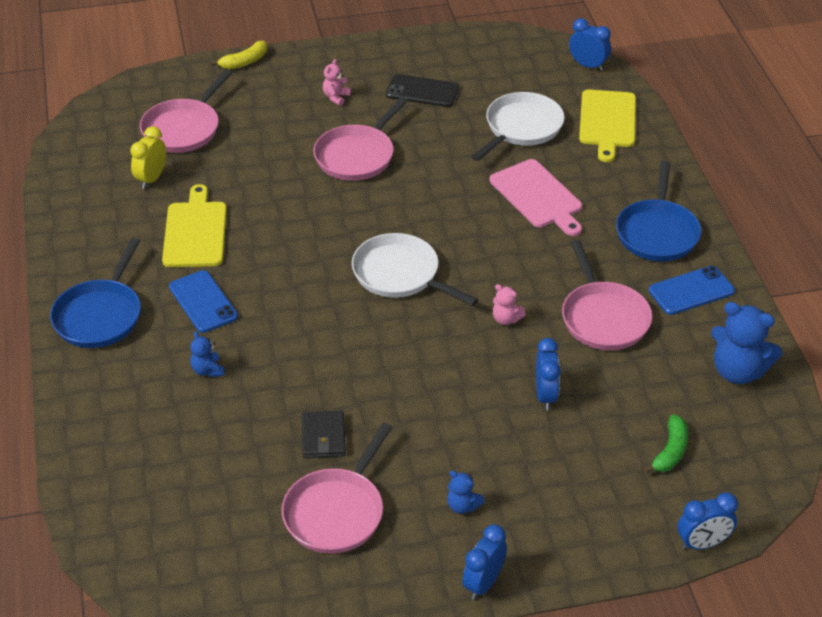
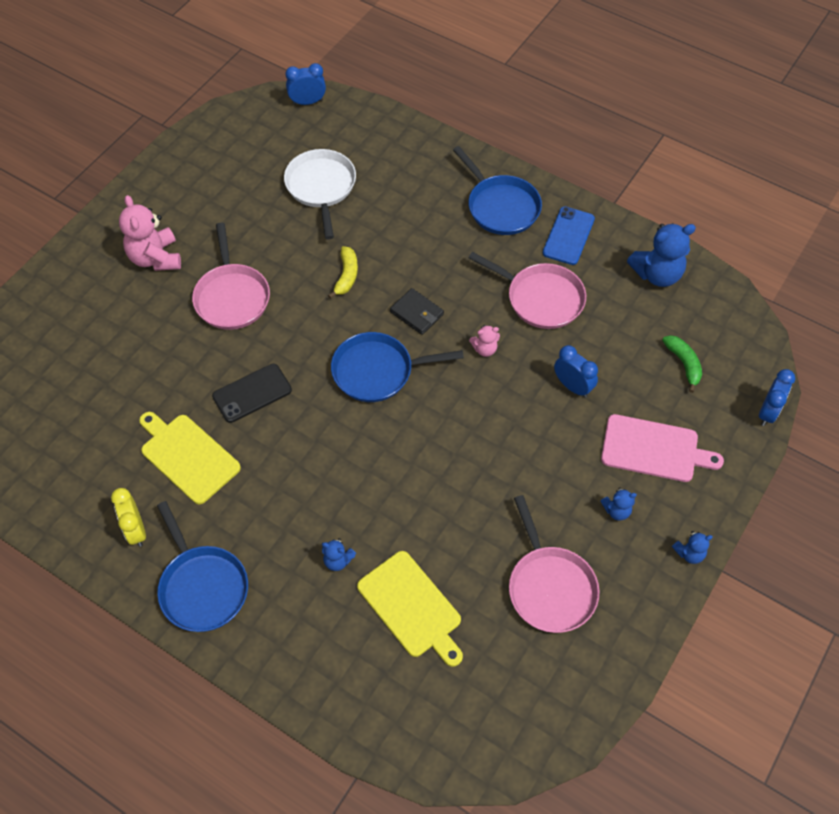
camera: 45 degrees left, 15 degrees up
yellow clock [130,126,166,189] -> yellow clock moved to [111,488,146,547]
pink pan [140,70,232,153] -> none
blue phone [169,270,238,333] -> none
yellow banana [211,41,268,69] -> yellow banana moved to [328,246,358,299]
black wallet [302,411,346,458] -> black wallet moved to [390,288,444,335]
pink teddy bear [323,59,351,106] -> pink teddy bear [119,195,181,271], size x1.98
white pan [352,233,478,306] -> blue pan [331,332,464,402]
black phone [386,74,459,107] -> black phone moved to [212,364,292,423]
blue clock [462,524,507,600] -> blue teddy bear [672,531,713,564]
pink cutting board [490,159,582,236] -> pink cutting board moved to [601,414,724,482]
yellow cutting board [579,89,636,162] -> yellow cutting board moved to [357,551,463,667]

